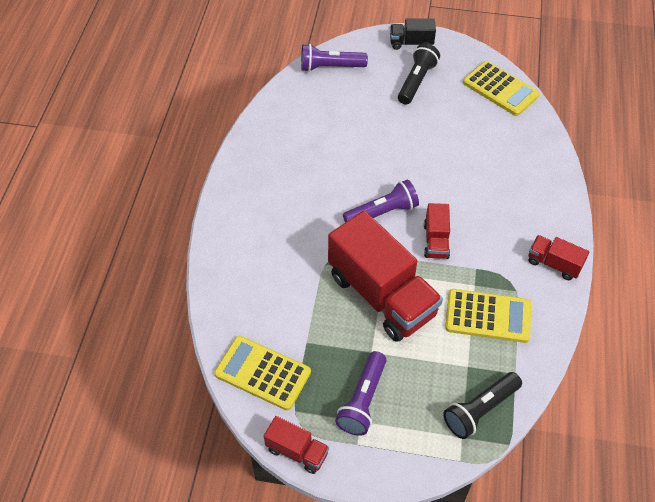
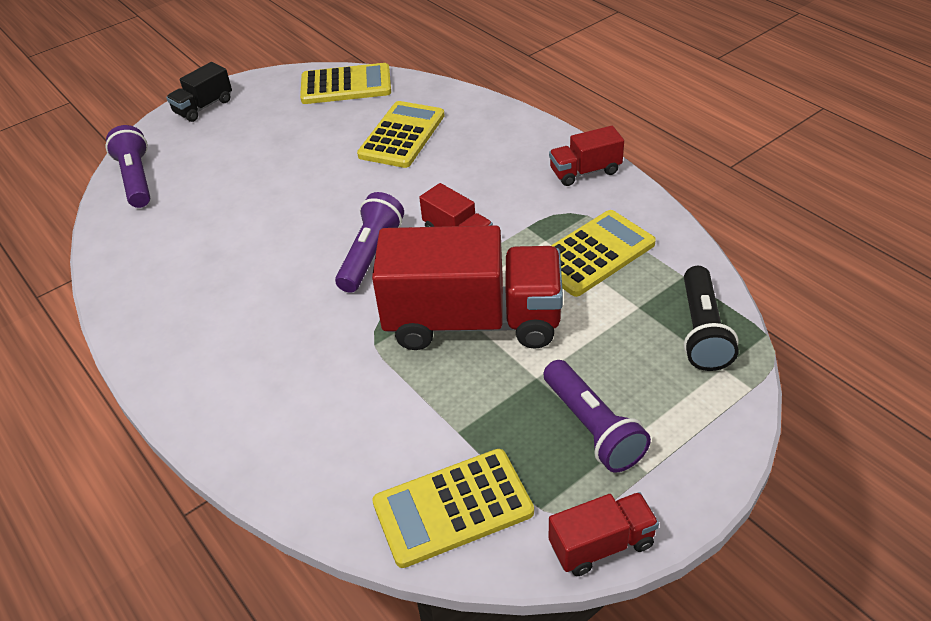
camera: 45 degrees left, 10 degrees down
purple flashlight [301,44,368,72] -> purple flashlight turned 120 degrees clockwise [106,125,150,208]
black flashlight [398,43,440,105] -> none
none -> yellow calculator [357,101,445,168]

